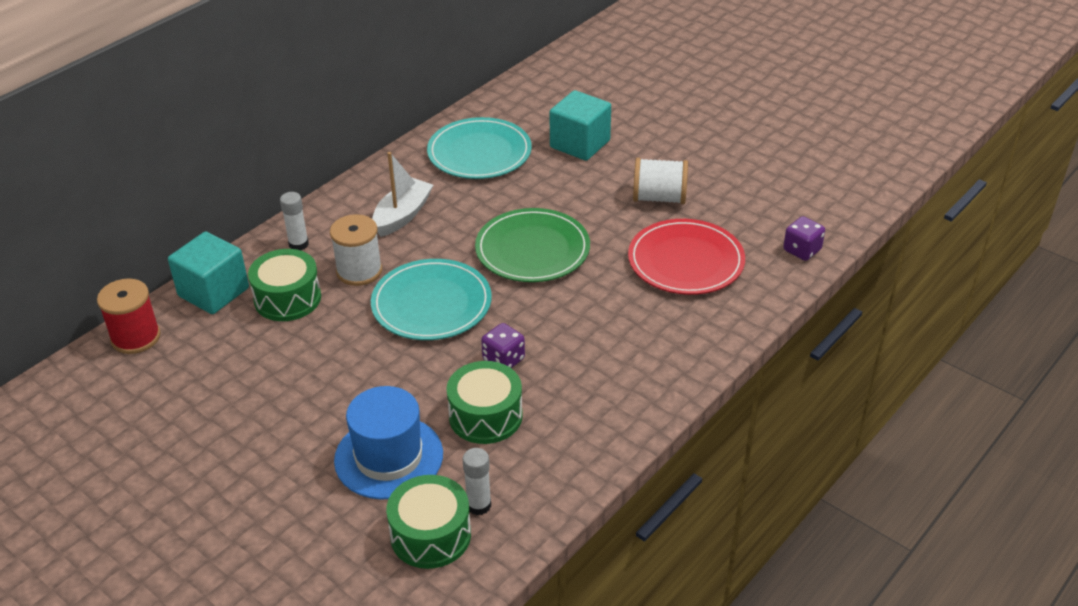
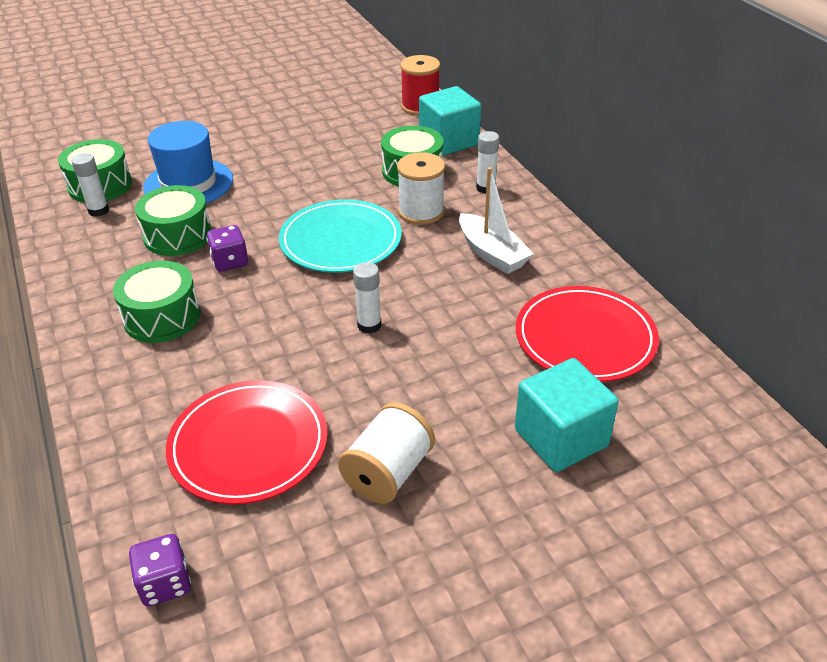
camera: 115 degrees right, 0 degrees up
turquoise plate [427,117,532,179] -> red plate [516,286,659,382]
green plate [475,208,590,282] -> white glue stick [353,262,381,334]
none -> green drum [113,261,200,343]

